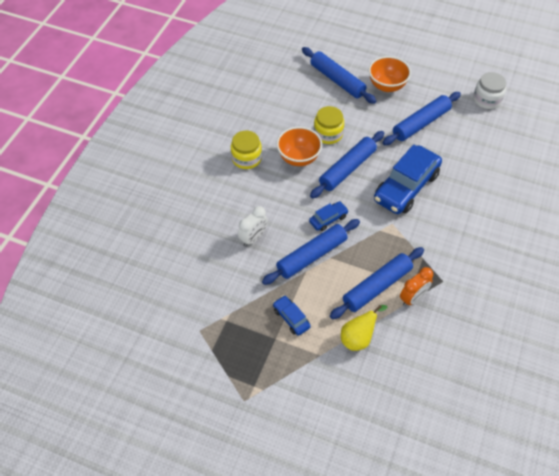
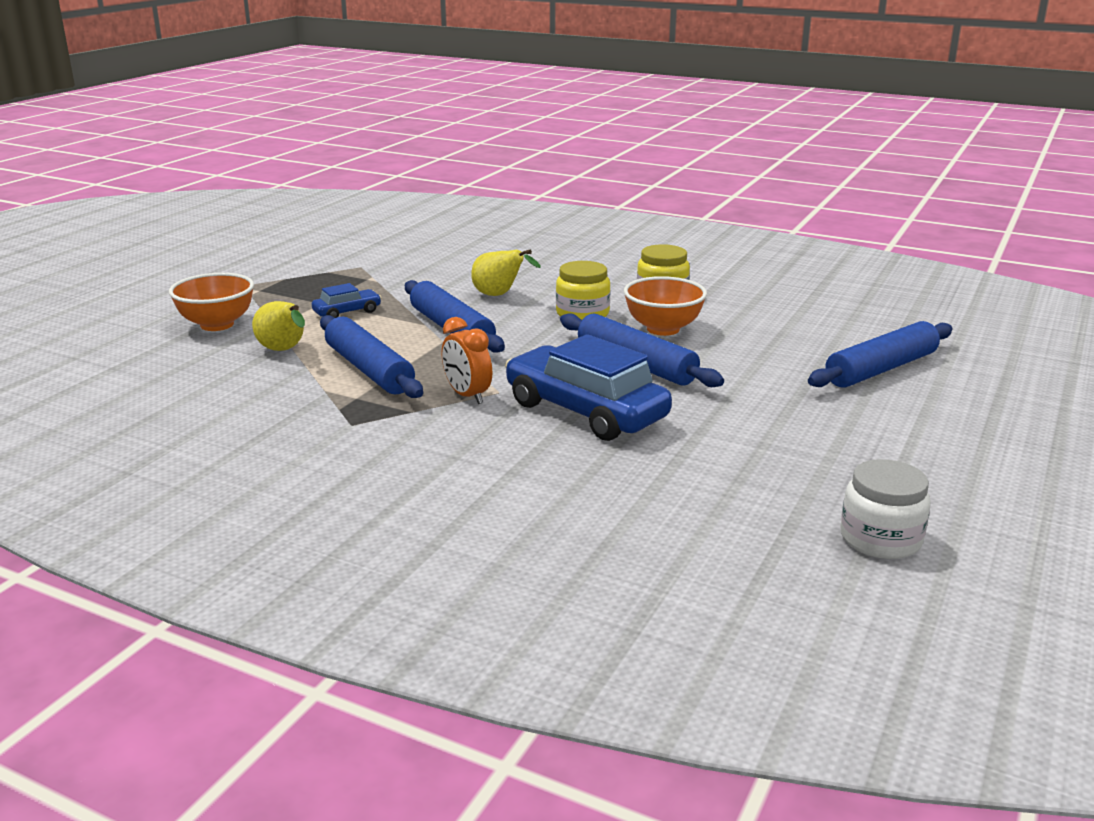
camera: 95 degrees right, 30 degrees down
white clock [238,206,268,247] -> yellow pear [471,250,541,296]
blue car [309,201,349,231] -> none
yellow jar [314,106,344,144] -> yellow jar moved to [556,261,610,320]
orange bowl [368,56,411,92] -> orange bowl moved to [169,273,254,331]
blue rolling pin [383,92,461,145] -> none
orange clock [400,267,433,306] -> orange clock moved to [442,317,492,404]

